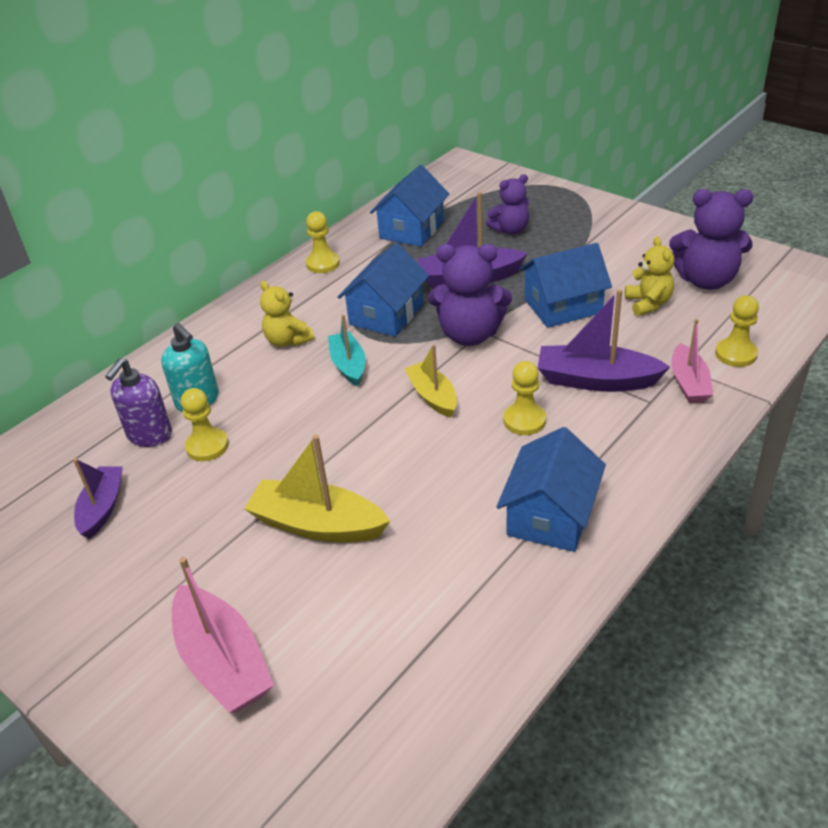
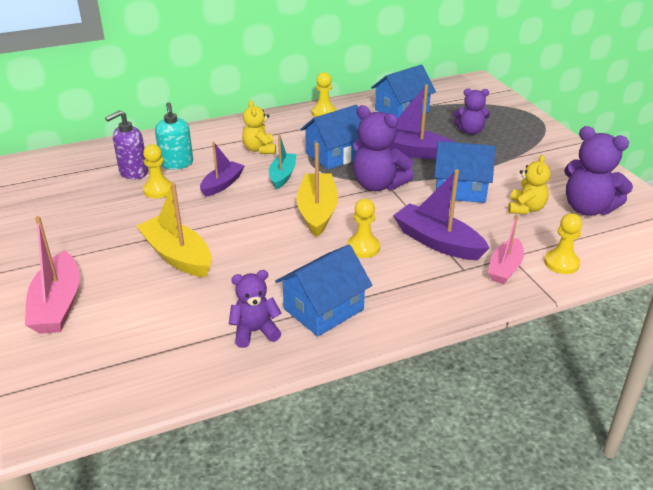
camera: 25 degrees right, 5 degrees down
purple boat [73,458,123,539] -> purple boat moved to [200,142,244,197]
yellow boat [404,344,457,418] -> yellow boat [296,143,338,237], size x1.54
none -> purple teddy bear [229,270,282,348]

